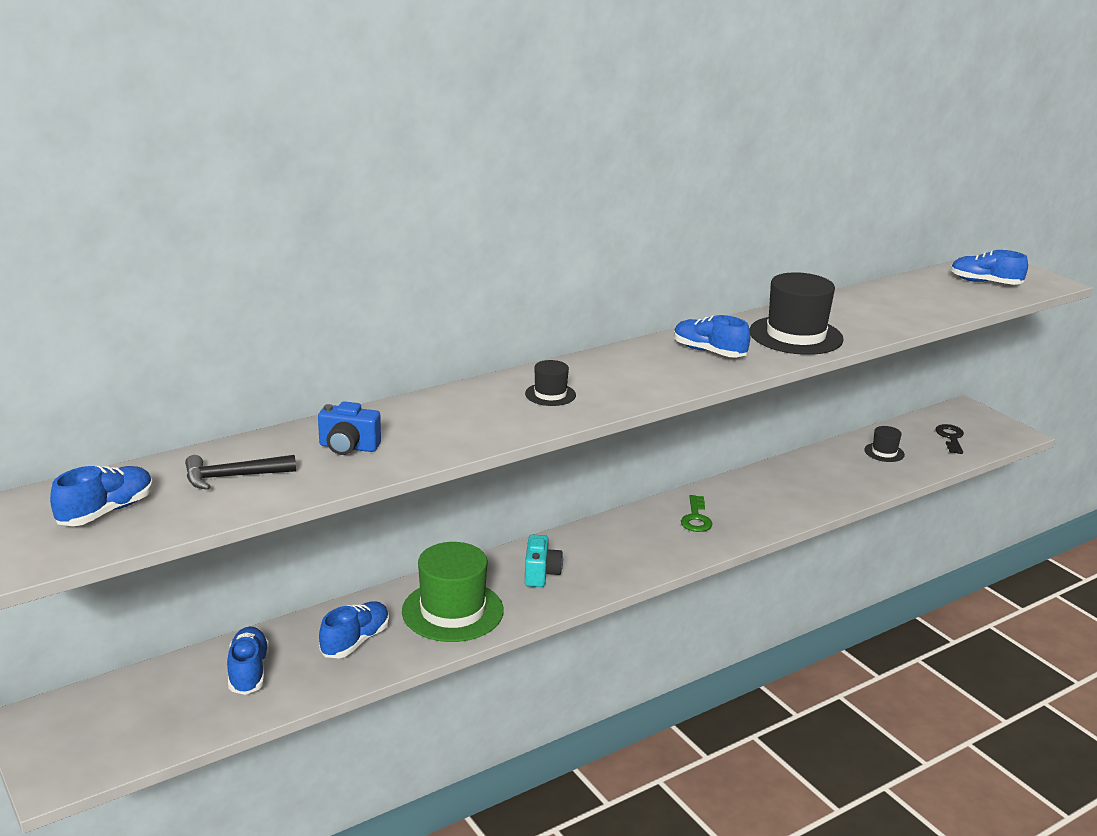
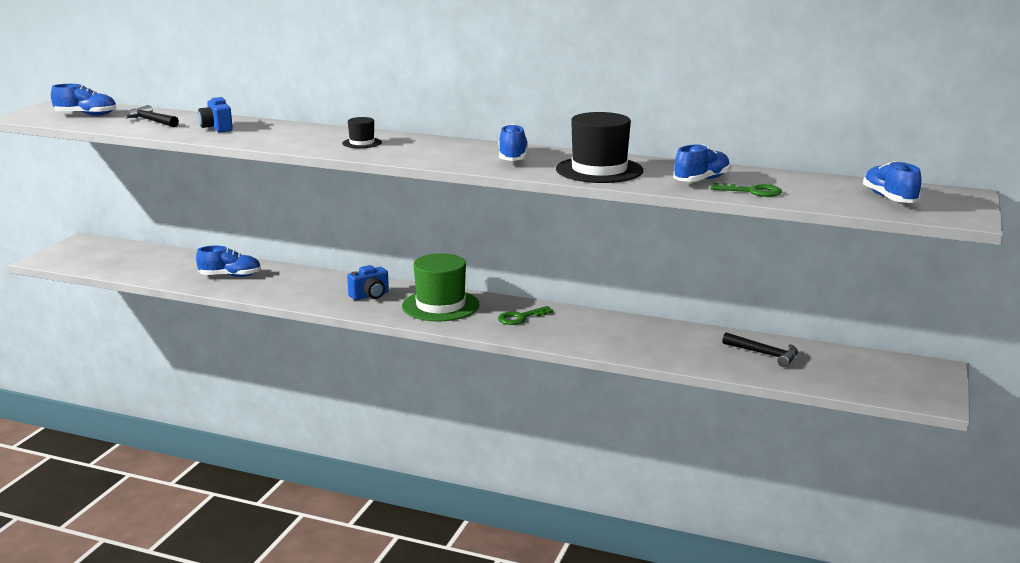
camera: 55 degrees right, 5 degrees down
blue shoe [227,627,269,695] -> blue shoe moved to [673,144,730,182]
green hat [402,542,504,642] -> green hat moved to [402,253,480,321]
turquoise camera [525,535,563,587] -> blue camera [347,265,389,300]
black hat [864,426,905,462] -> black hammer [722,332,798,367]
black key [935,424,964,454] -> none
none -> green key [711,183,782,197]

